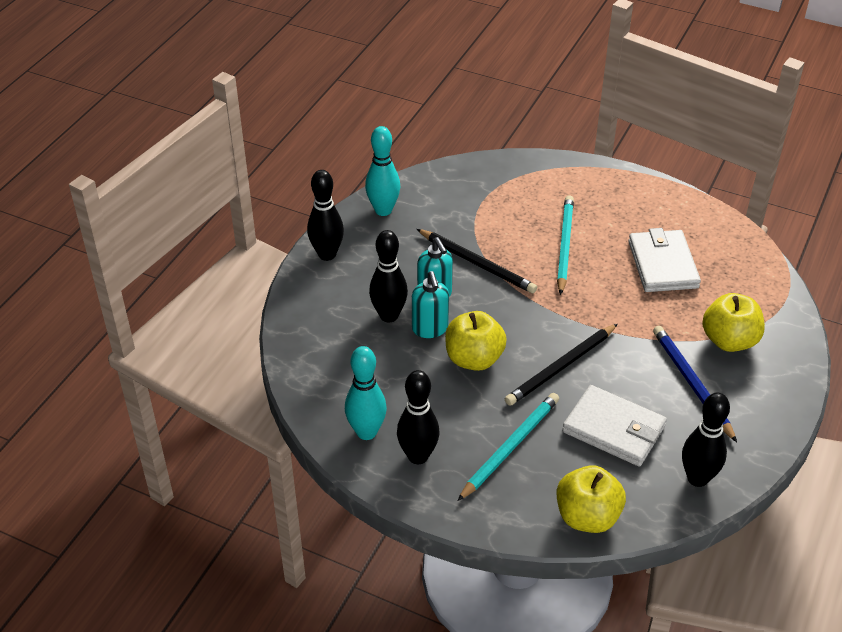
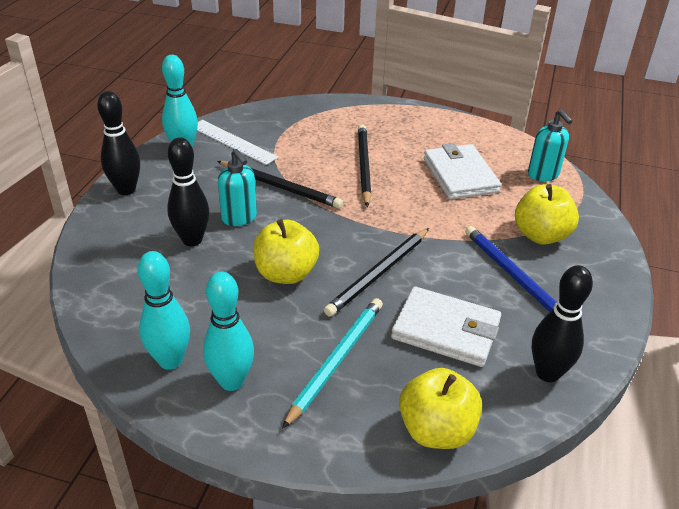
camera: 10 degrees left, 5 degrees down
black bowling pin [397,370,440,464] -> turquoise bowling pin [203,272,254,391]
turquoise soap dispenser [412,271,449,338] -> turquoise soap dispenser moved to [528,109,572,182]
turquoise pencil [557,195,574,295] -> black pencil [358,125,372,207]
none -> white ruler [197,120,278,165]

